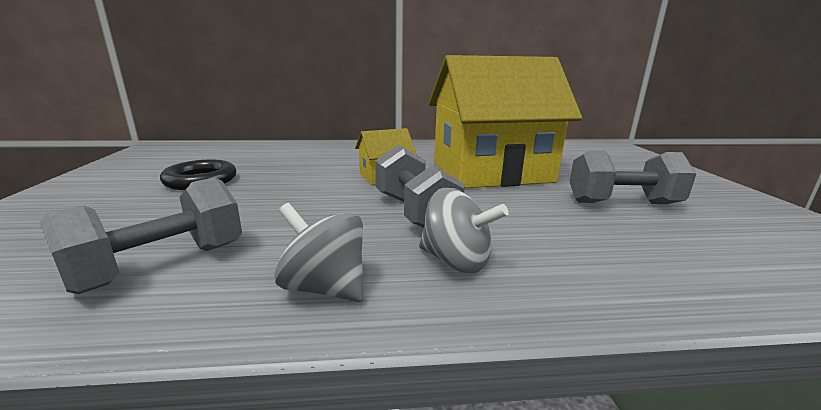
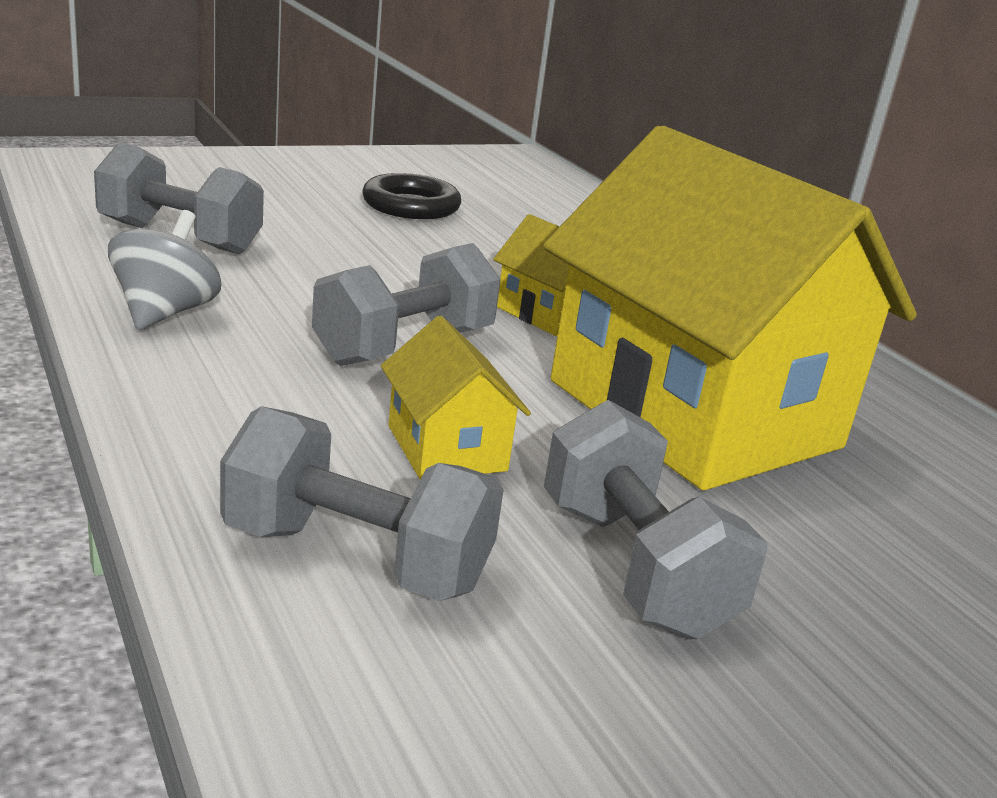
camera: 65 degrees right, 5 degrees up
grey spinning top [419,188,509,274] -> none
none -> grey dumbbell [220,406,504,601]
none -> yellow house [381,316,531,479]

